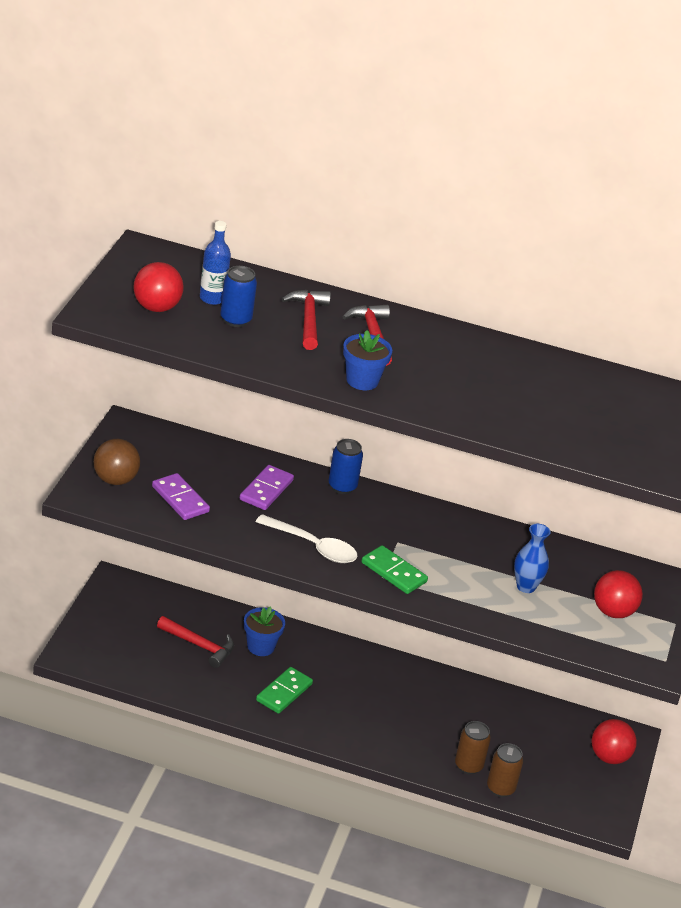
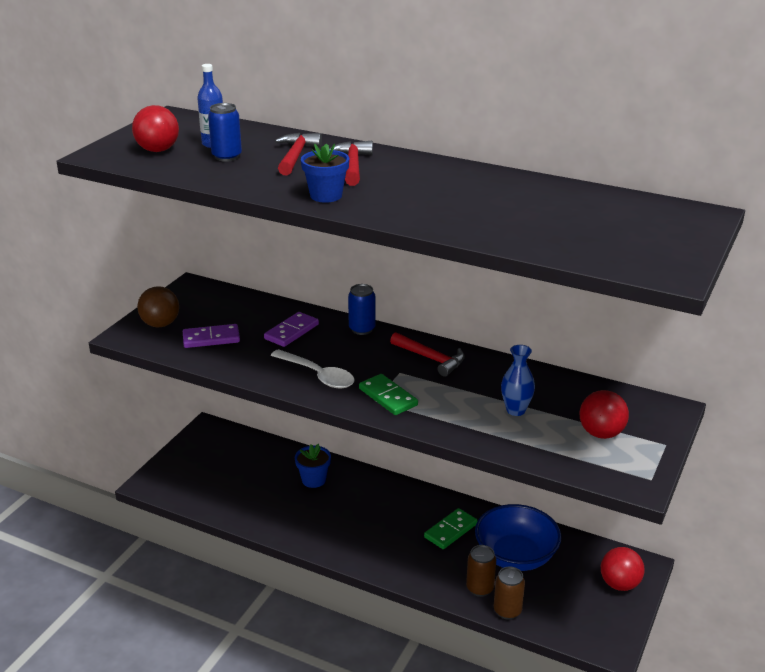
camera: 15 degrees right, 5 degrees down
purple domino [152,473,210,520] -> purple domino turned 75 degrees counterclockwise [183,324,240,348]
red hammer [157,616,234,668] -> red hammer moved to [390,332,465,377]
green domino [256,667,313,714] -> green domino moved to [424,508,478,549]
none -> blue bowl [475,504,562,571]

